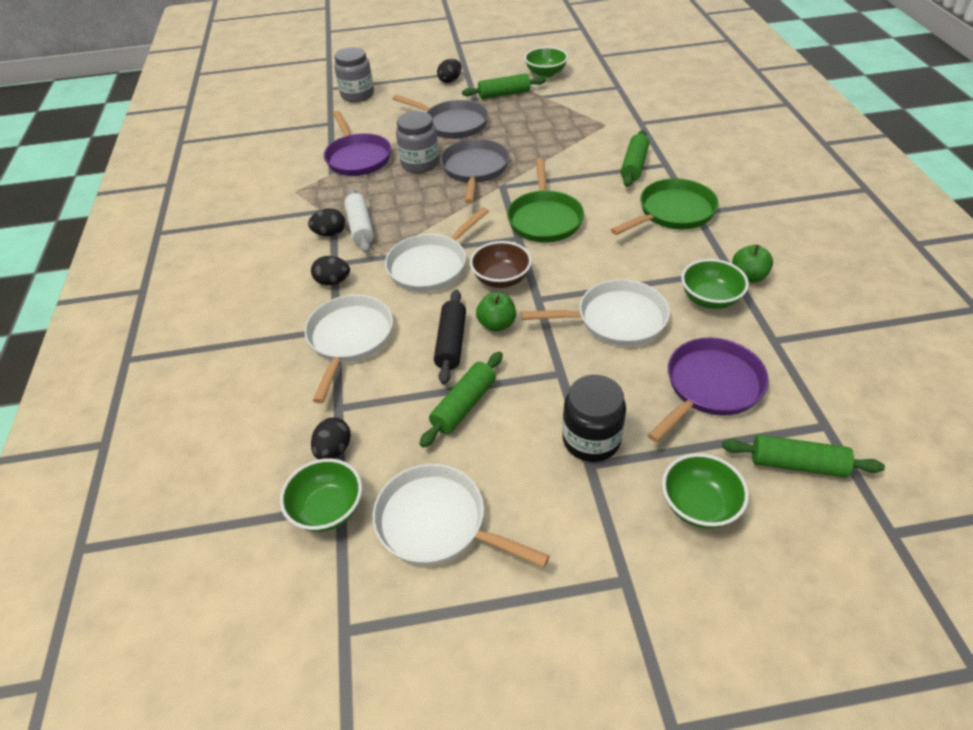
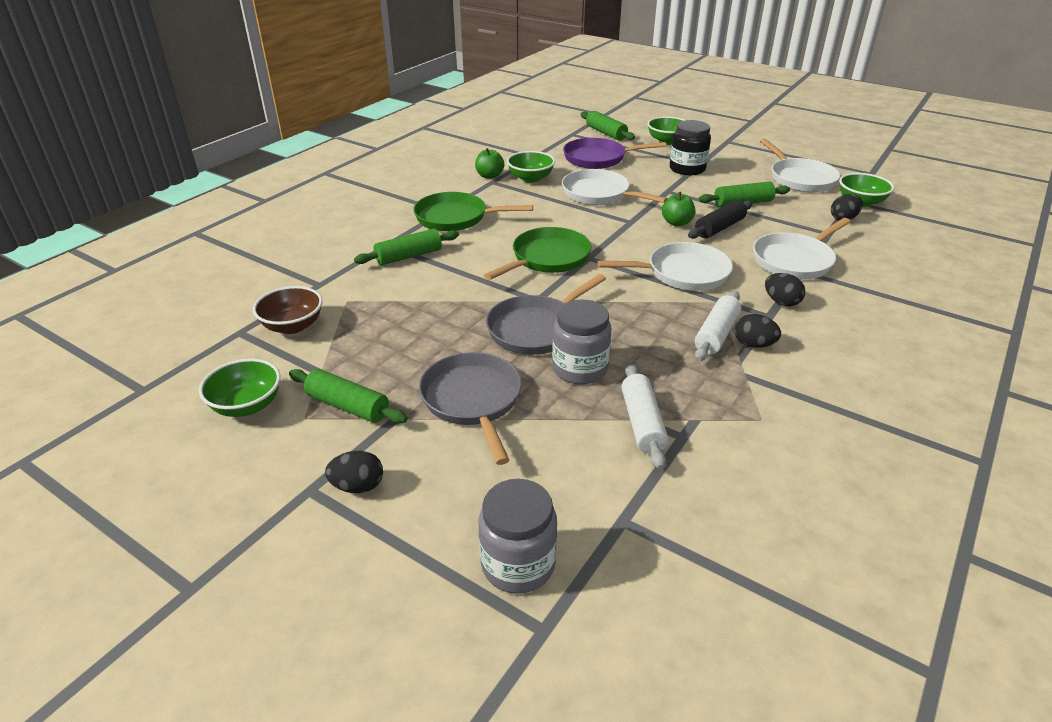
camera: 140 degrees left, 10 degrees down
purple pan [324,111,391,176] -> white rolling pin [622,363,668,470]
brown bowl [470,241,532,288] -> brown bowl moved to [253,286,323,334]

